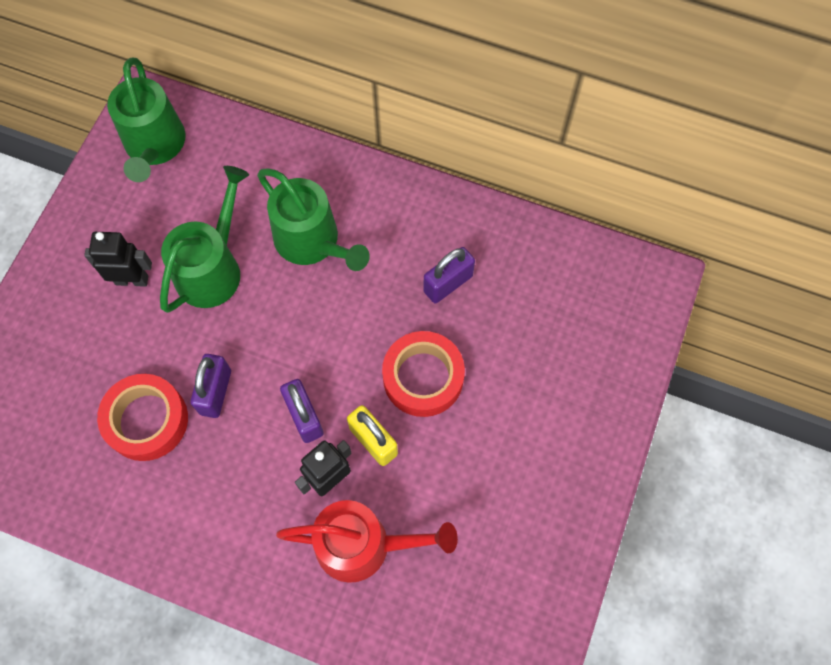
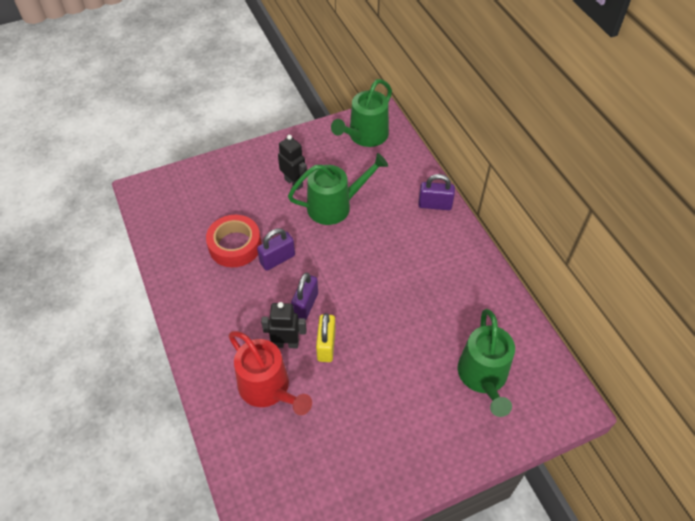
camera: 45 degrees right, 15 degrees down
green watering can [257,168,370,271] -> green watering can moved to [458,309,515,417]
red tape [382,331,465,417] -> none
purple padlock [423,247,475,303] -> purple padlock moved to [418,174,455,210]

